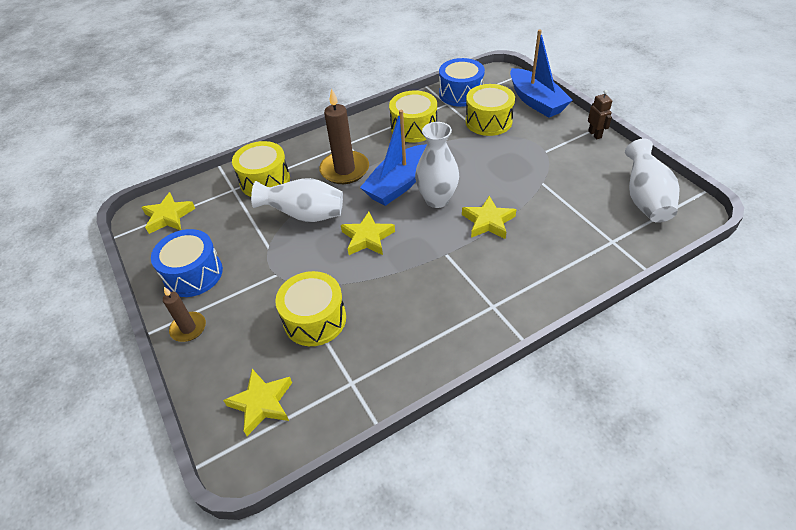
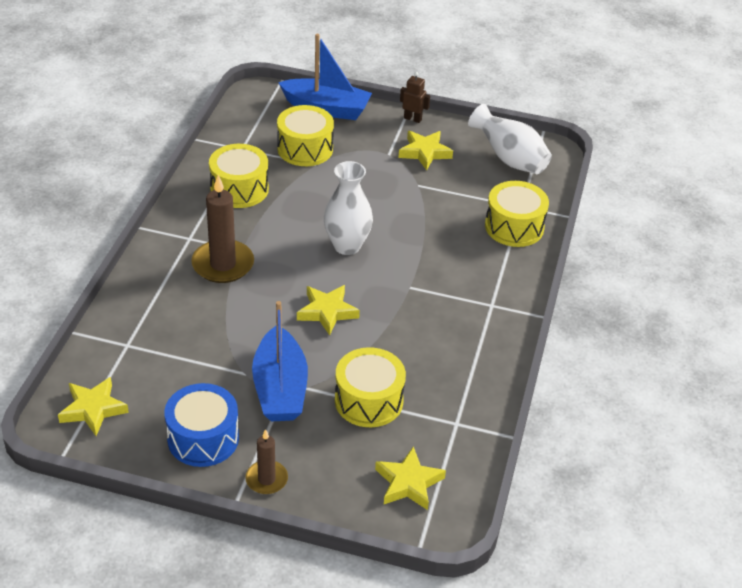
camera: 50 degrees left, 5 degrees down
yellow drum [232,141,290,197] -> yellow drum moved to [485,181,549,247]
white vase [251,178,343,222] -> none
blue boat [360,110,427,206] -> blue boat moved to [252,301,308,422]
blue drum [439,58,485,107] -> none
yellow star [462,196,517,239] -> yellow star moved to [398,131,453,170]

